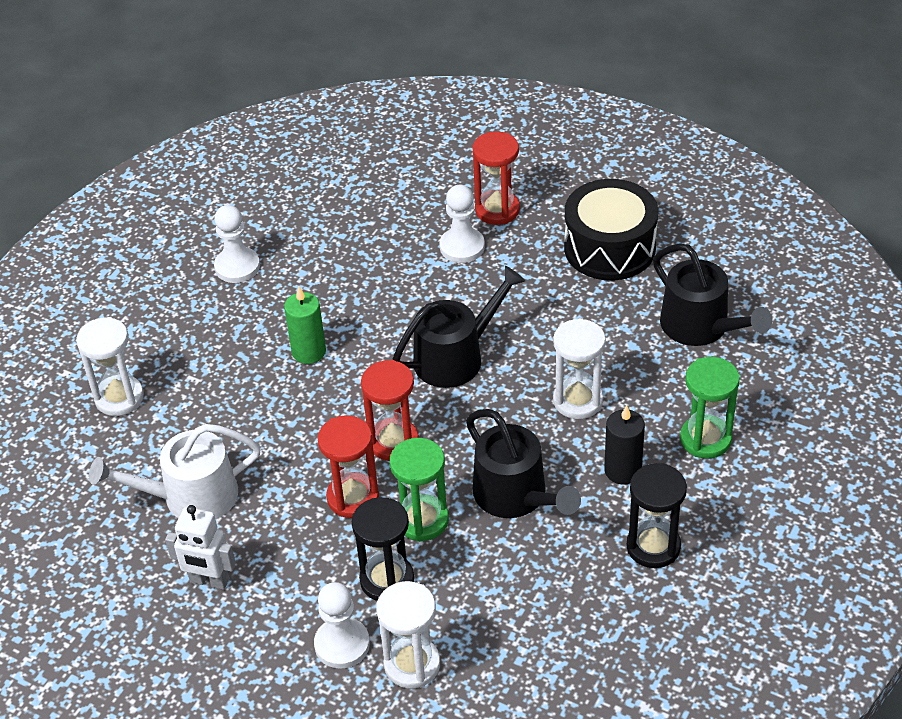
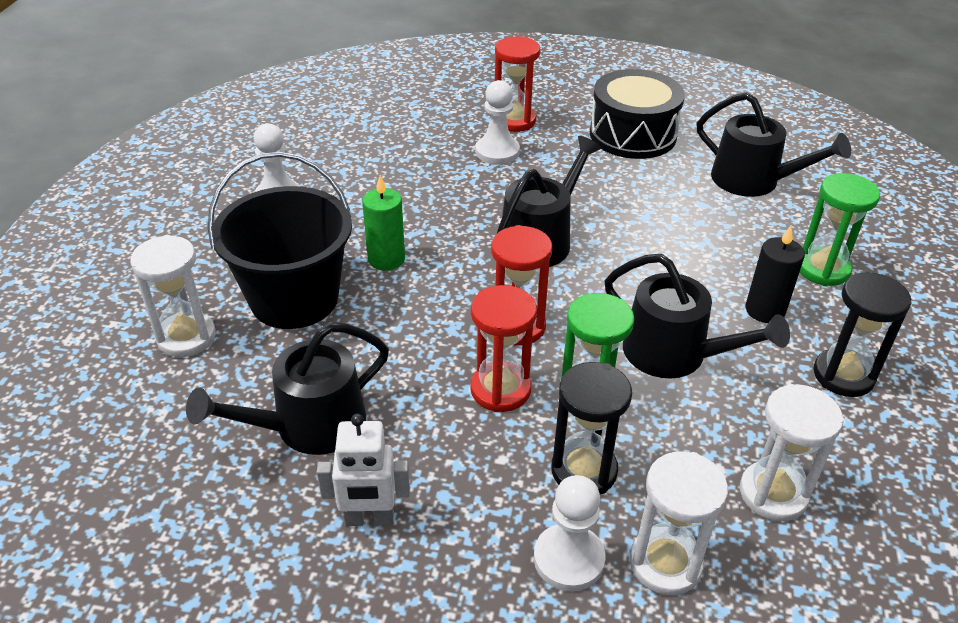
camera: 20 degrees left, 5 degrees down
white watering can [89,424,261,519] -> black watering can [186,323,389,455]
white hourglass [553,318,606,419] -> white hourglass moved to [740,384,844,521]
none -> black bucket [208,152,352,329]

